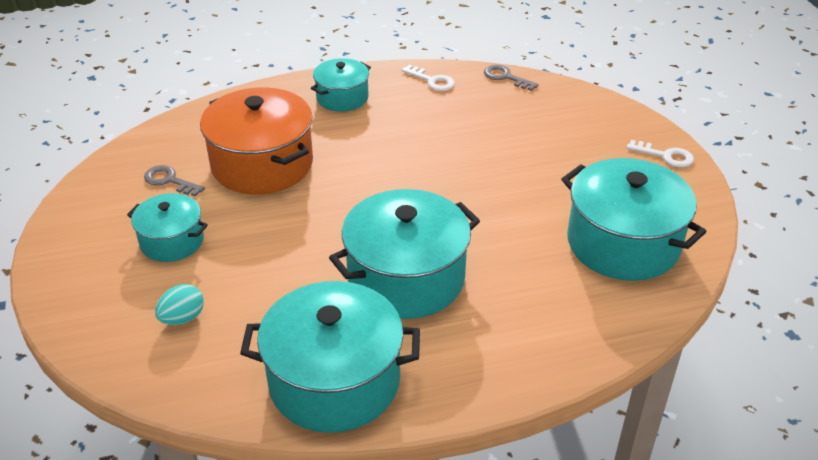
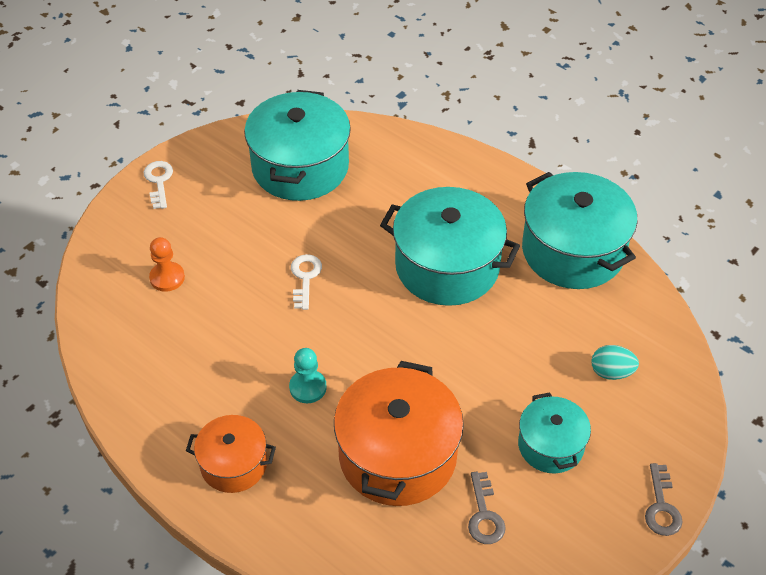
camera: 125 degrees left, 10 degrees up
turquoise pot [311,58,371,112] -> orange pot [186,415,276,493]
white key [402,65,455,91] -> white key moved to [291,254,322,310]
grey key [484,65,539,91] -> grey key moved to [645,463,683,536]
none -> orange pawn [149,237,185,292]
none -> turquoise pawn [289,348,327,403]

